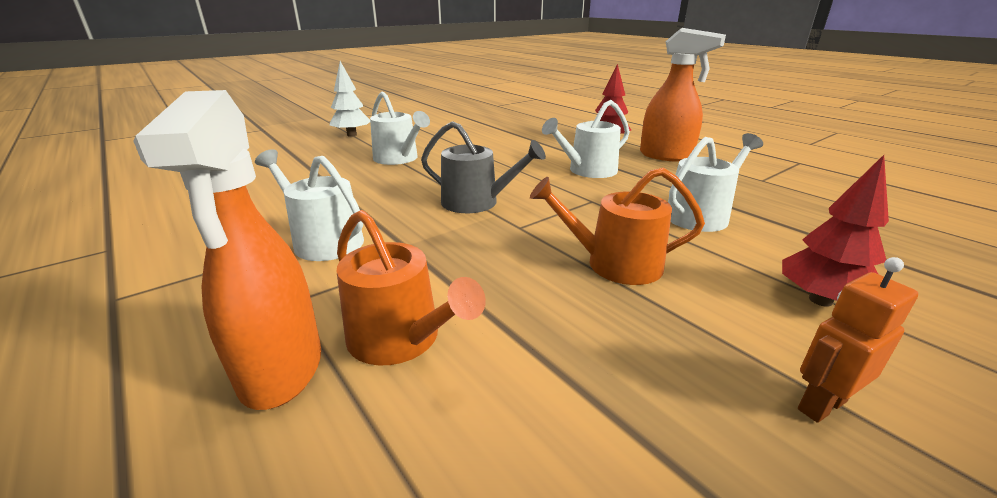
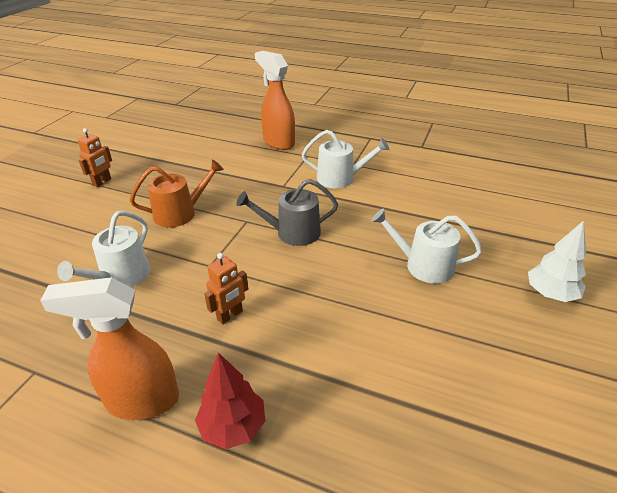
camera: 150 degrees right, 10 degrees up
orange watering can [337,210,486,365] -> none
white watering can [542,100,630,178] -> orange robot [204,253,248,324]
red tree [782,155,889,307] -> none

